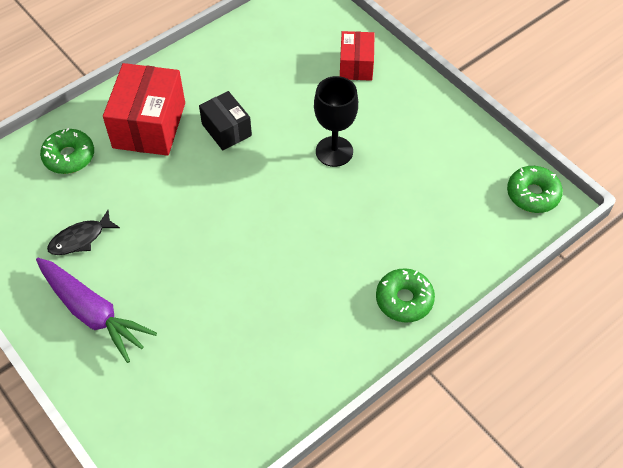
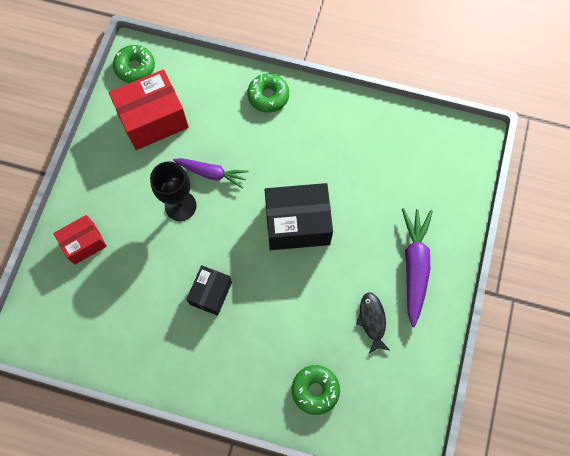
camera: 125 degrees left, 15 degrees up
black fish [47,210,120,255] -> black fish turned 120 degrees counterclockwise [356,292,391,353]
red box [103,63,185,156] -> red box moved to [109,69,189,150]
none -> purple carrot [173,158,248,189]
none -> black box [265,183,333,250]

